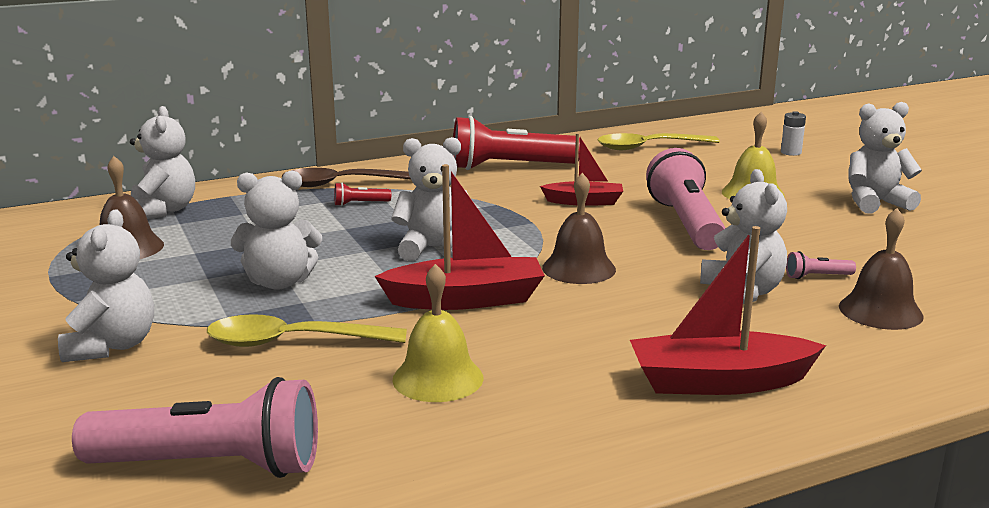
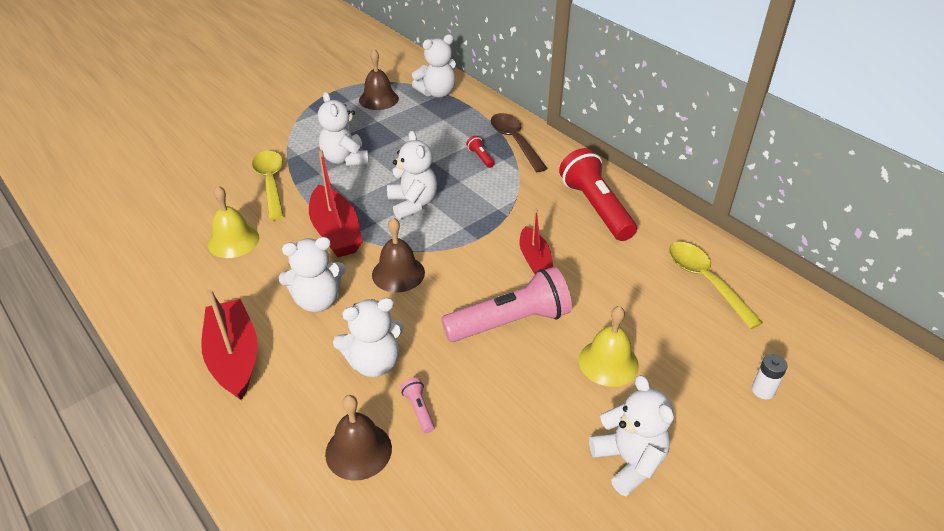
camera: 75 degrees right, 20 degrees up
white teddy bear [58,210,154,362] -> white teddy bear moved to [279,237,346,312]
pink flashlight [72,377,318,478] -> none

